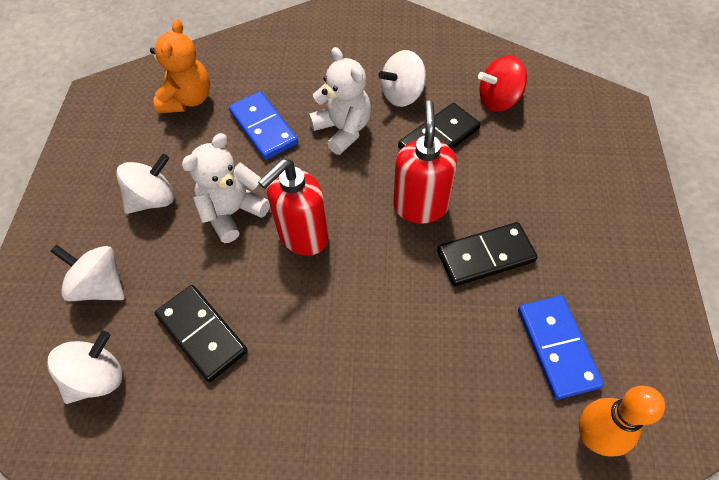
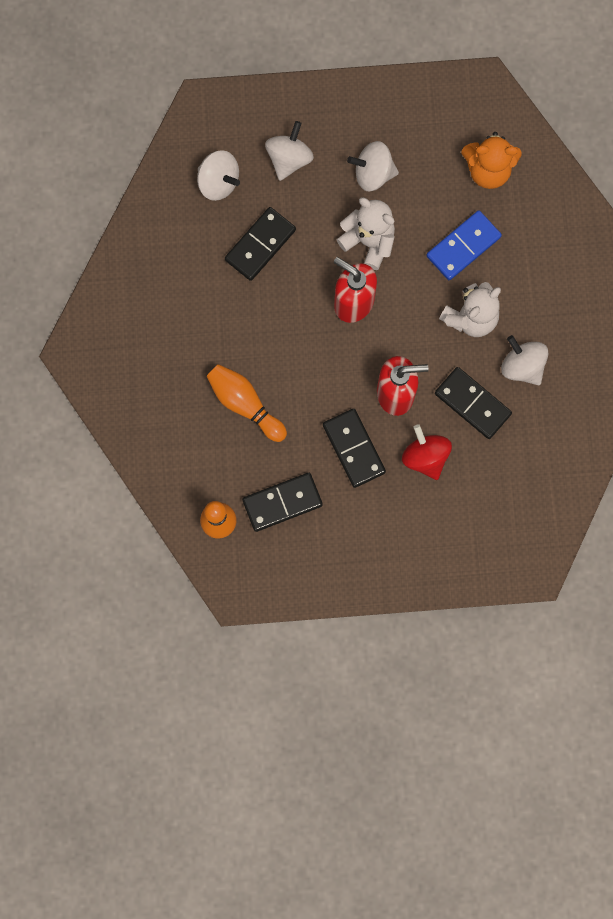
camera: 80 degrees right, 20 degrees up
white spinning top [116,154,174,214] -> white spinning top turned 135 degrees clockwise [347,141,399,191]
red spinning top [478,56,527,112] -> red spinning top moved to [402,424,452,480]
blue domino [518,296,604,399] -> black domino [242,473,323,532]
none -> orange bowling pin [207,364,287,442]

